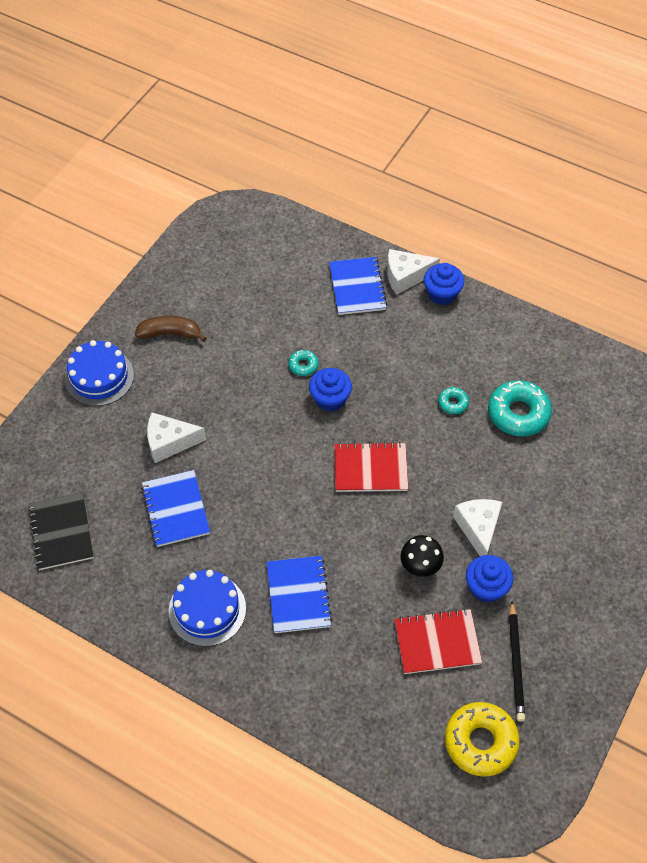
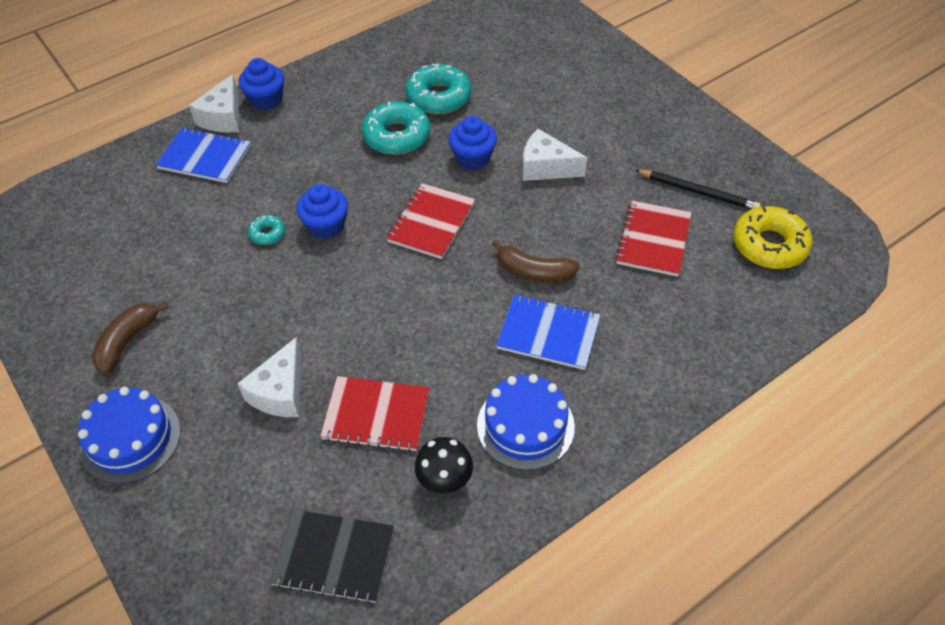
camera: 65 degrees left, 5 degrees down
blue notebook [141,470,210,547] -> red notebook [320,376,429,452]
black mushroom [400,535,444,577] -> black mushroom moved to [415,437,473,494]
turquoise donut [438,387,469,414] -> turquoise donut [362,101,430,155], size x2.05
blue cupcake [466,555,513,603] -> blue cupcake moved to [449,116,497,170]
none -> brown banana [492,239,579,283]

